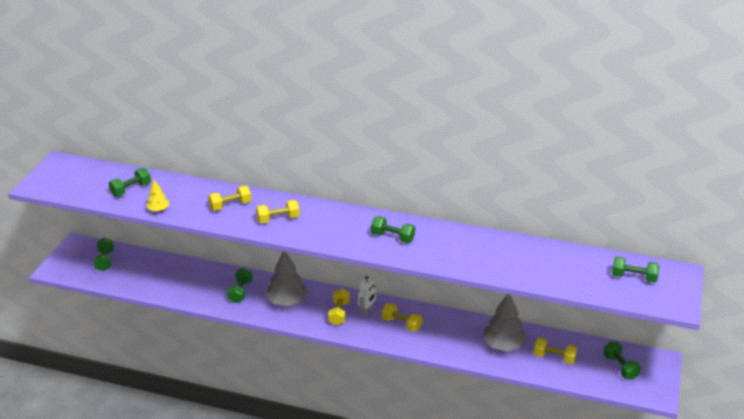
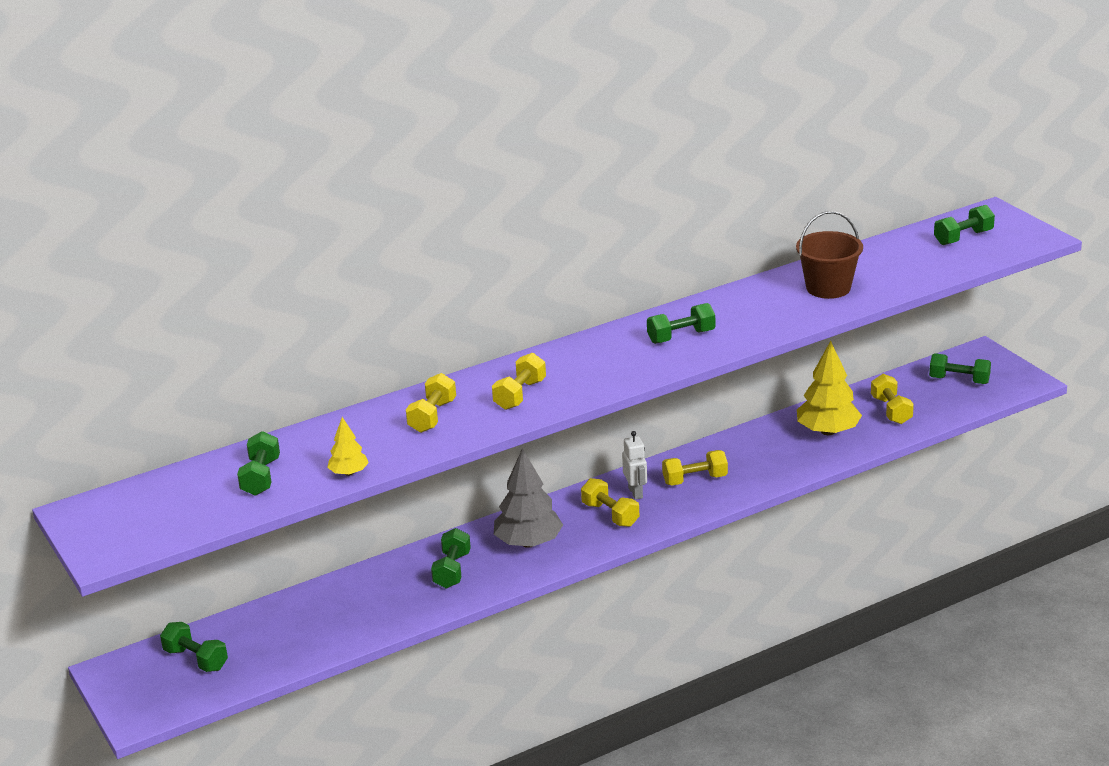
camera: 45 degrees left, 5 degrees down
green dumbbell [227,267,253,303] -> green dumbbell turned 45 degrees clockwise [431,528,471,588]
grey tree [483,294,527,352] -> yellow tree [797,341,862,435]
yellow dumbbell [534,337,578,364] -> yellow dumbbell turned 75 degrees counterclockwise [871,374,914,424]
none -> brown bucket [796,211,863,299]

